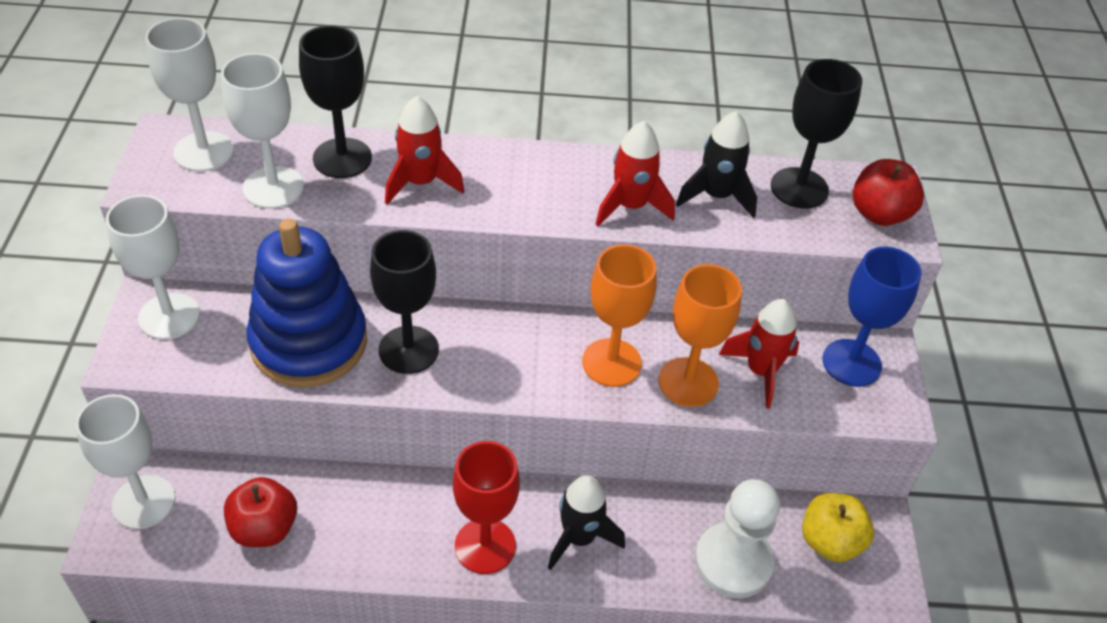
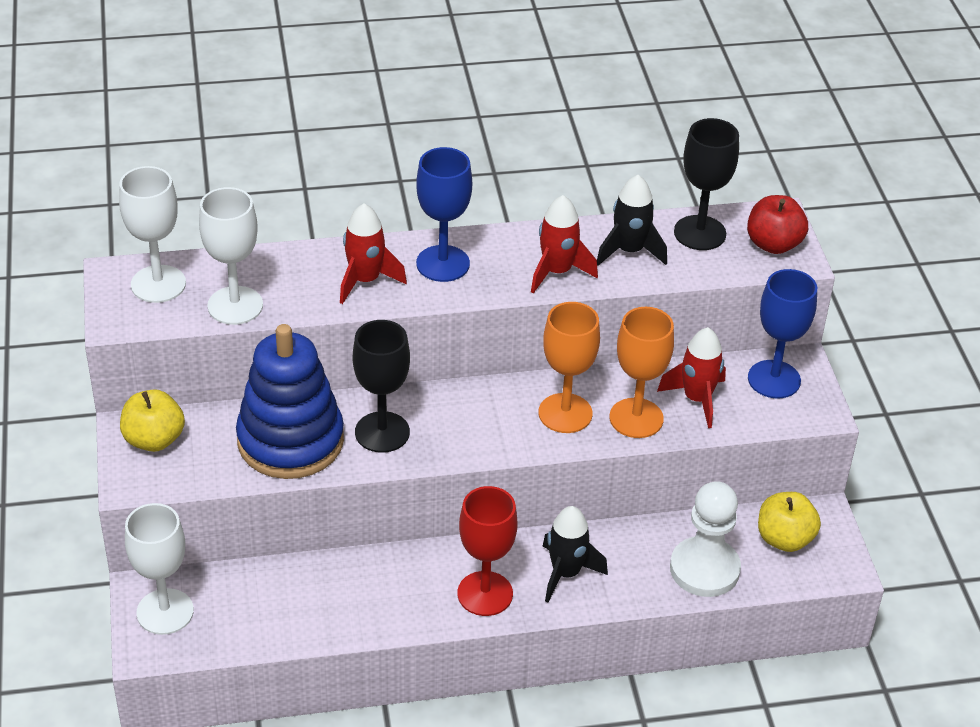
camera: 10 degrees left, 5 degrees down
white goblet [106,195,200,340] -> yellow apple [120,389,185,452]
red apple [224,477,297,547] -> none
black goblet [299,25,372,178] -> none
none -> blue goblet [416,147,472,282]

